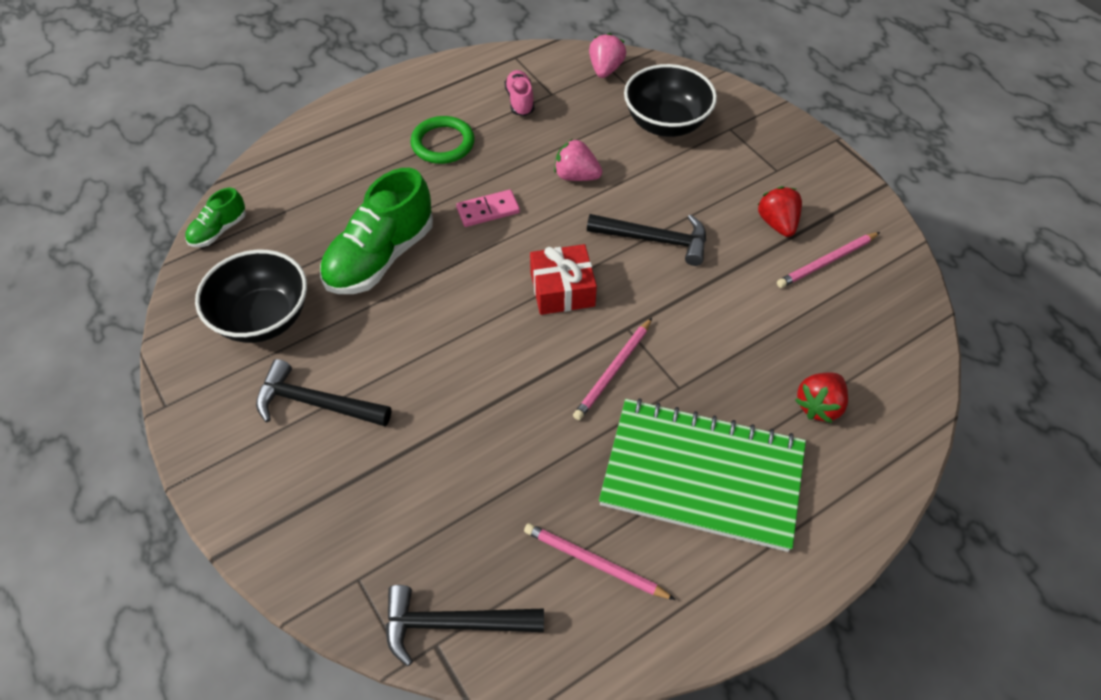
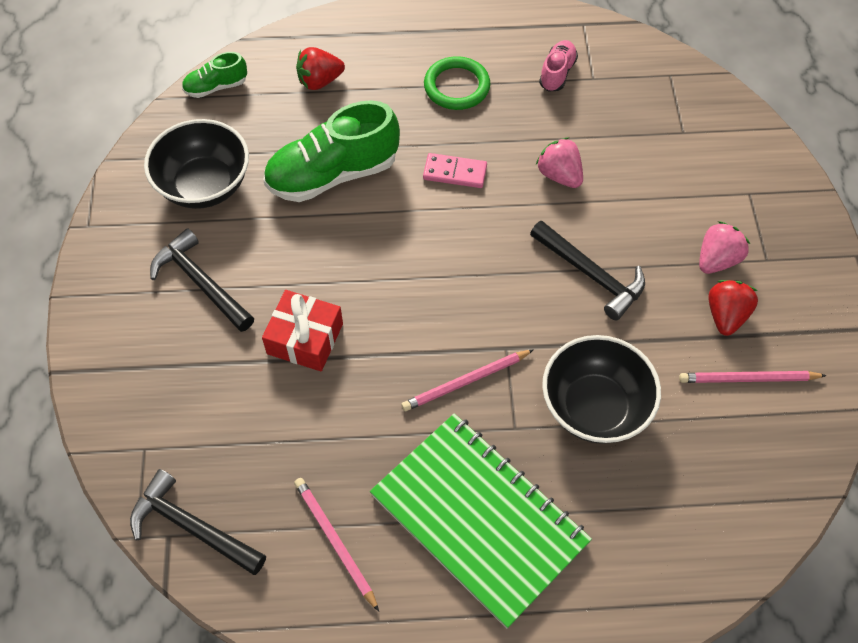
camera: 30 degrees right, 5 degrees up
red gift [530,244,597,315] -> red gift moved to [262,290,343,371]
pink strawberry [589,33,626,78] -> pink strawberry moved to [699,221,750,274]
black bowl [624,64,717,137] -> black bowl moved to [542,335,661,444]
red strawberry [795,372,848,423] -> red strawberry moved to [296,47,345,90]

